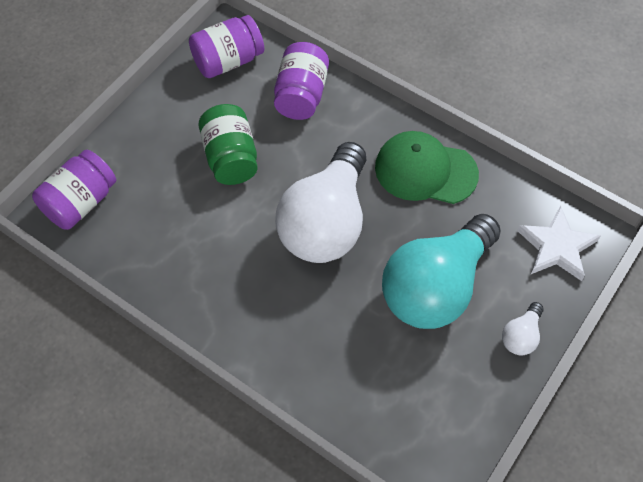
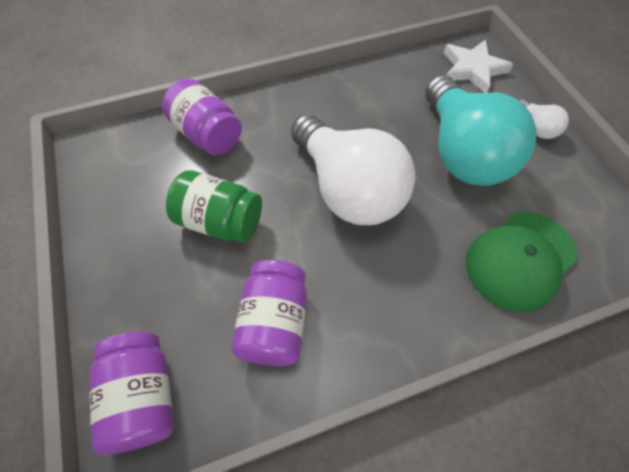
camera: 55 degrees left, 0 degrees up
purple jar [189,15,264,78] -> purple jar moved to [231,260,307,366]
green cap [375,131,479,204] -> green cap moved to [466,211,578,312]

